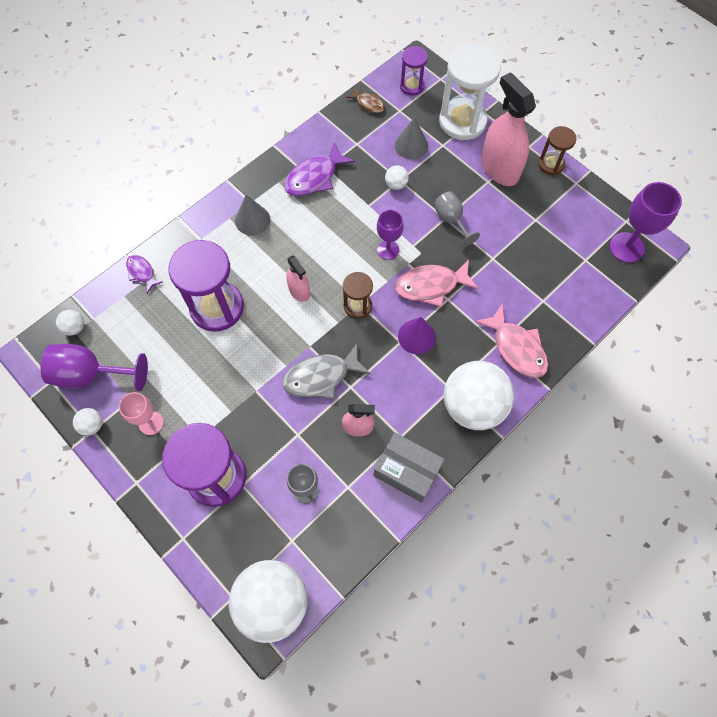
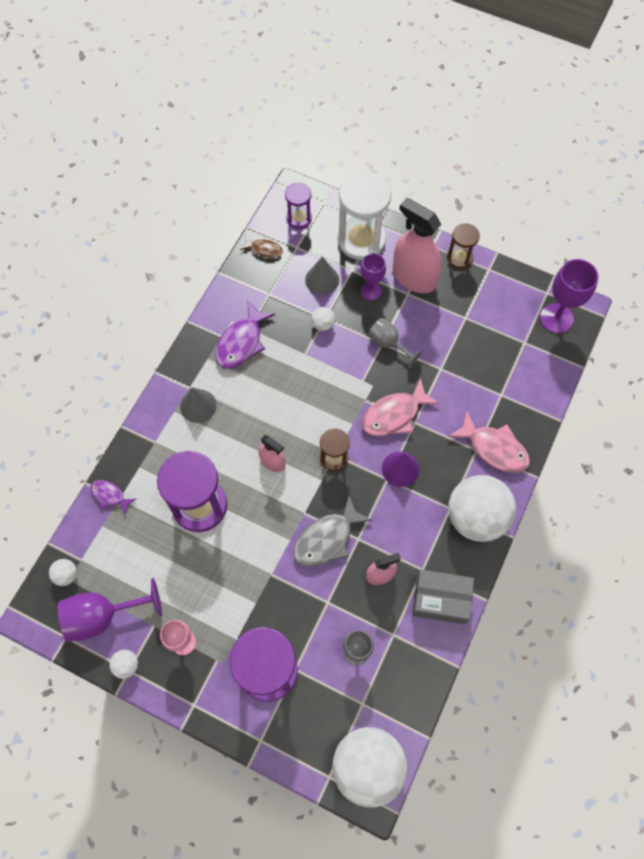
camera: 20 degrees left, 0 degrees up
purple goblet [377,210,404,260] -> purple goblet moved to [361,253,386,300]

